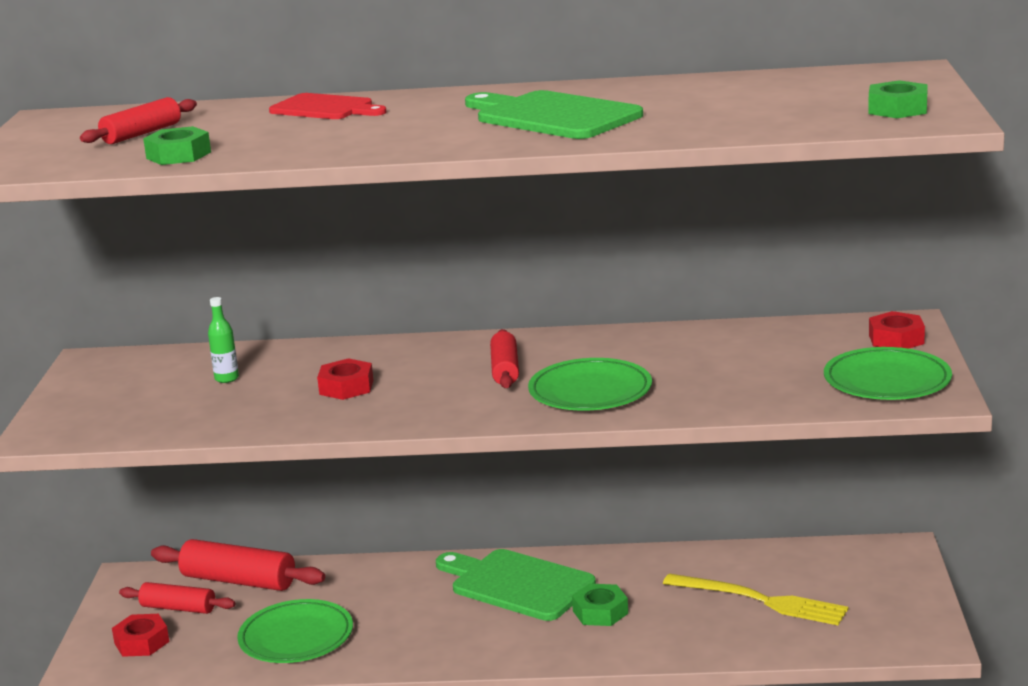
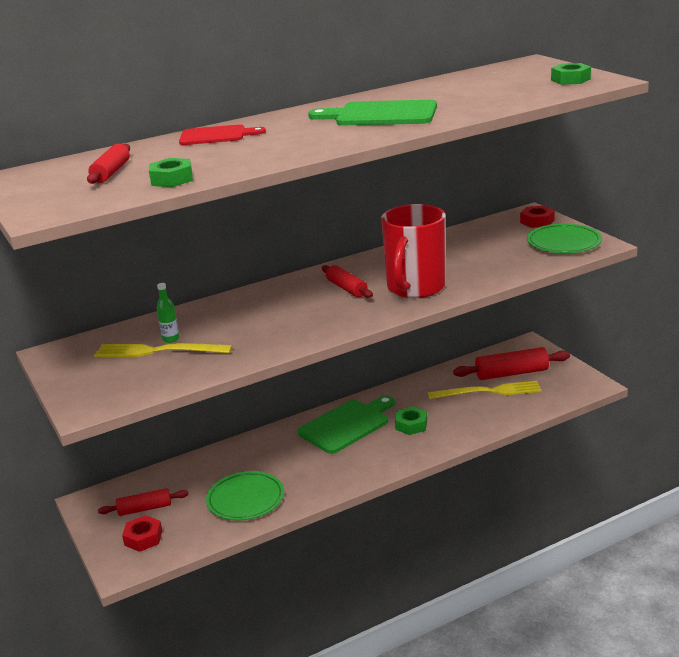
camera: 30 degrees left, 5 degrees up
red rolling pin [151,539,325,591] -> red rolling pin moved to [453,347,570,380]
red nut [317,358,374,400] -> none
green cutting board [436,549,596,621] -> green cutting board turned 135 degrees clockwise [298,396,395,454]
green plate [528,358,652,411] -> red mug [381,204,446,298]
none -> yellow fork [94,343,233,358]

